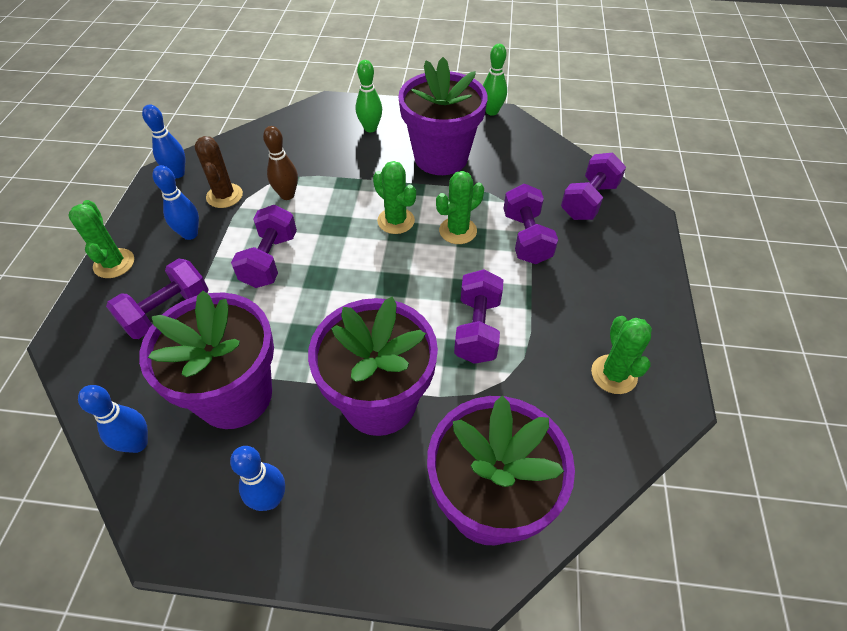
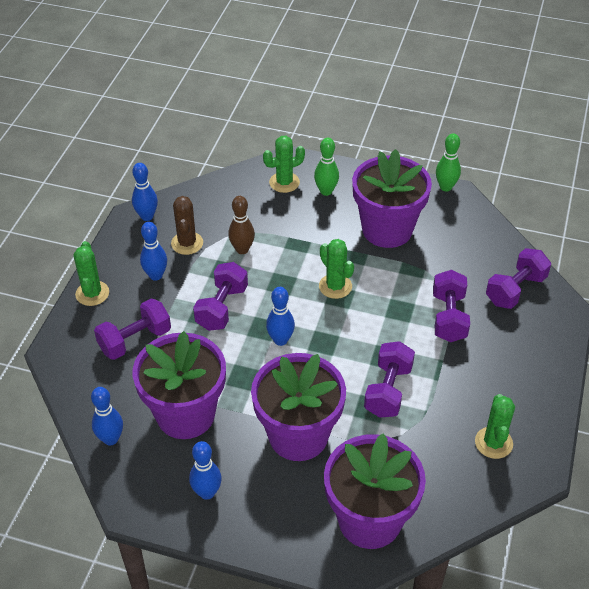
camera: 10 degrees right, 5 degrees down
green cactus [436,171,484,244] -> green cactus moved to [263,136,305,193]
none -> blue bowling pin [266,287,295,346]

